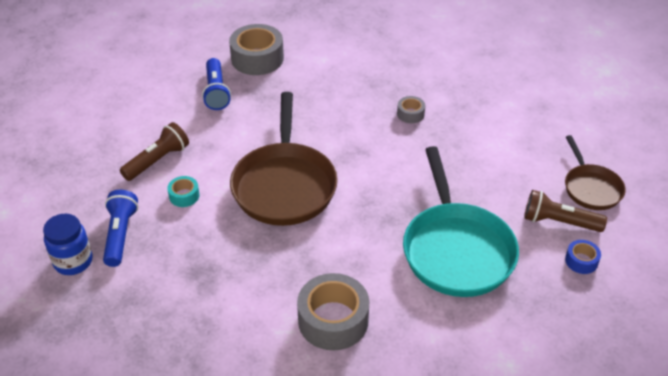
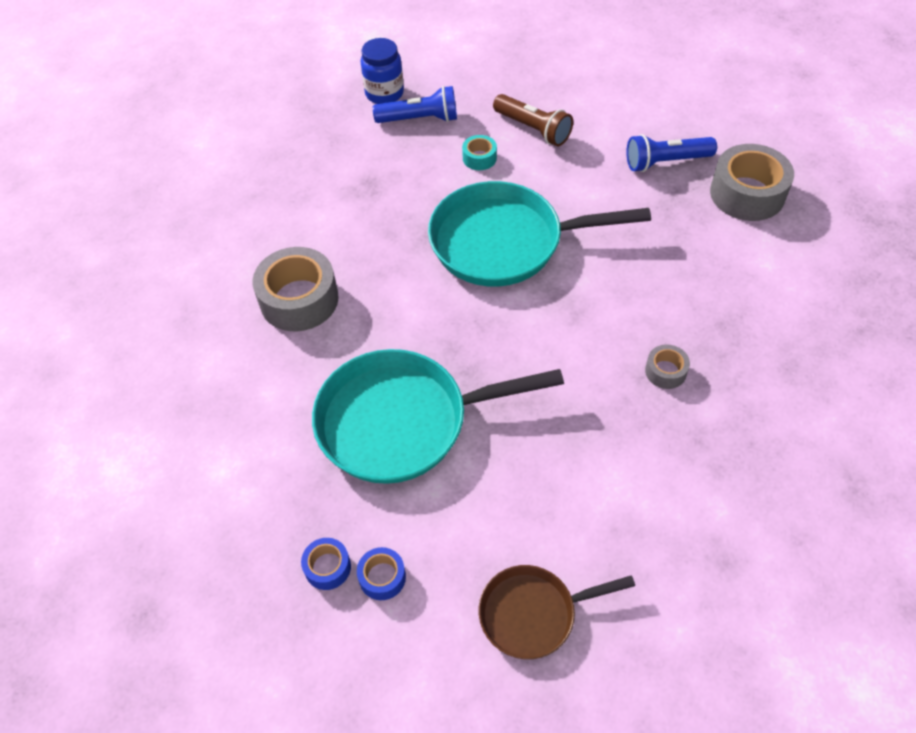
camera: 90 degrees right, 10 degrees up
brown pan [230,92,338,226] -> turquoise pan [428,181,651,286]
brown flashlight [524,190,607,232] -> none
none -> blue tape [301,538,351,590]

